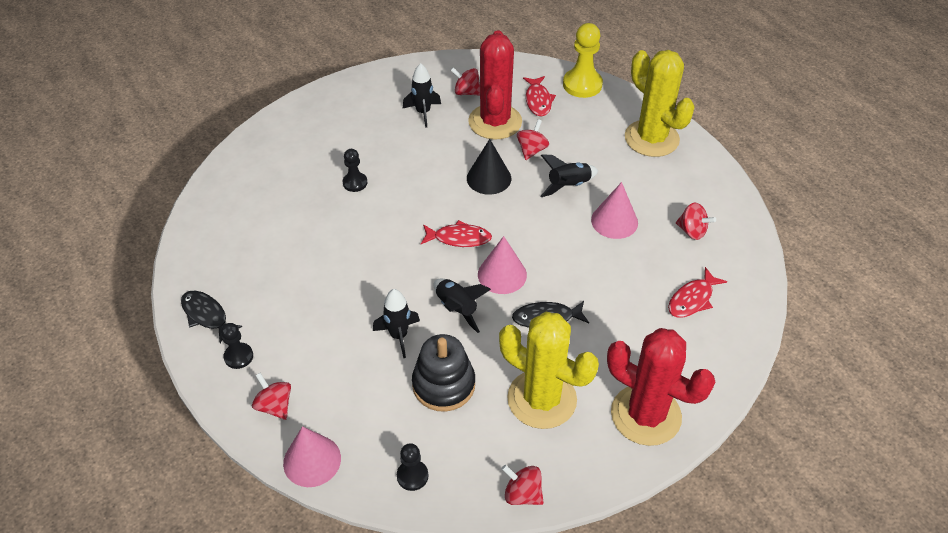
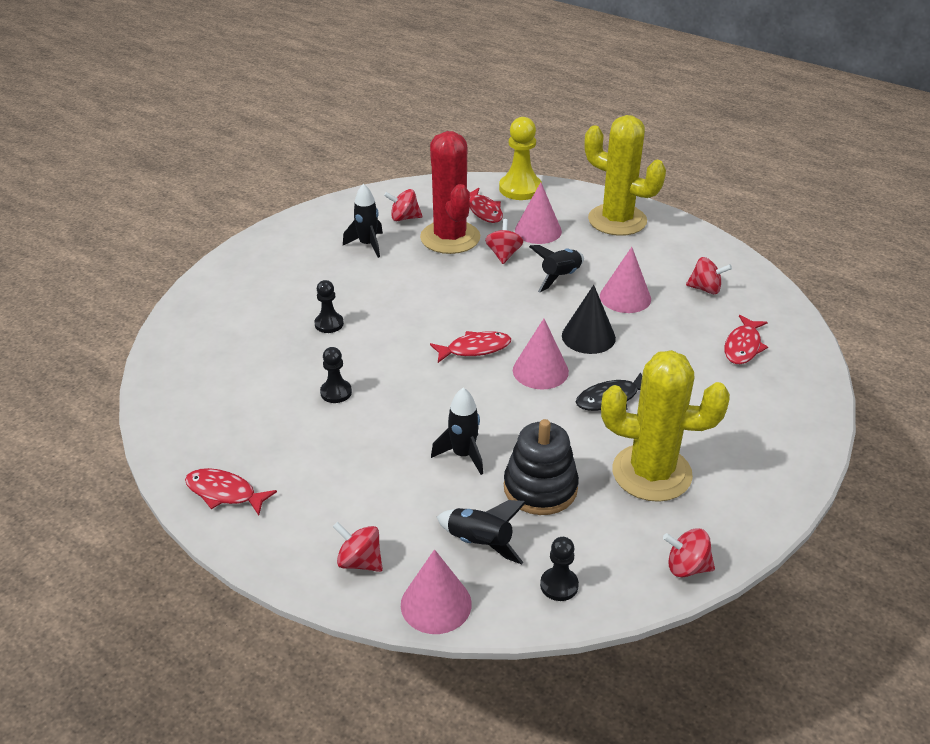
camera: 20 degrees left, 10 degrees down
black fish [181,291,242,343] -> red fish [185,468,277,515]
black pawn [221,323,253,369] -> black pawn moved to [320,347,352,403]
black rocket [434,279,491,333] -> black rocket moved to [437,500,526,564]
black cone [467,139,511,195] -> black cone moved to [562,285,616,354]
red cactus [607,328,715,446] -> none
none -> pink cone [515,182,562,244]

